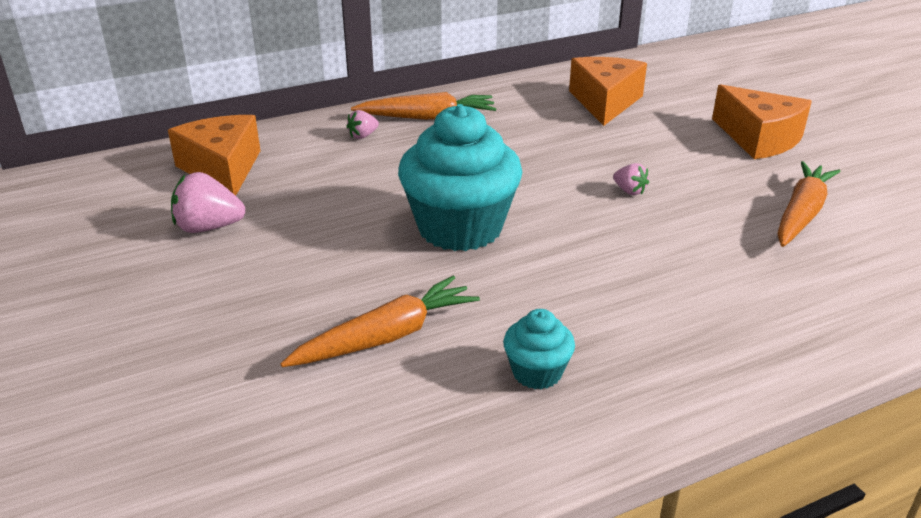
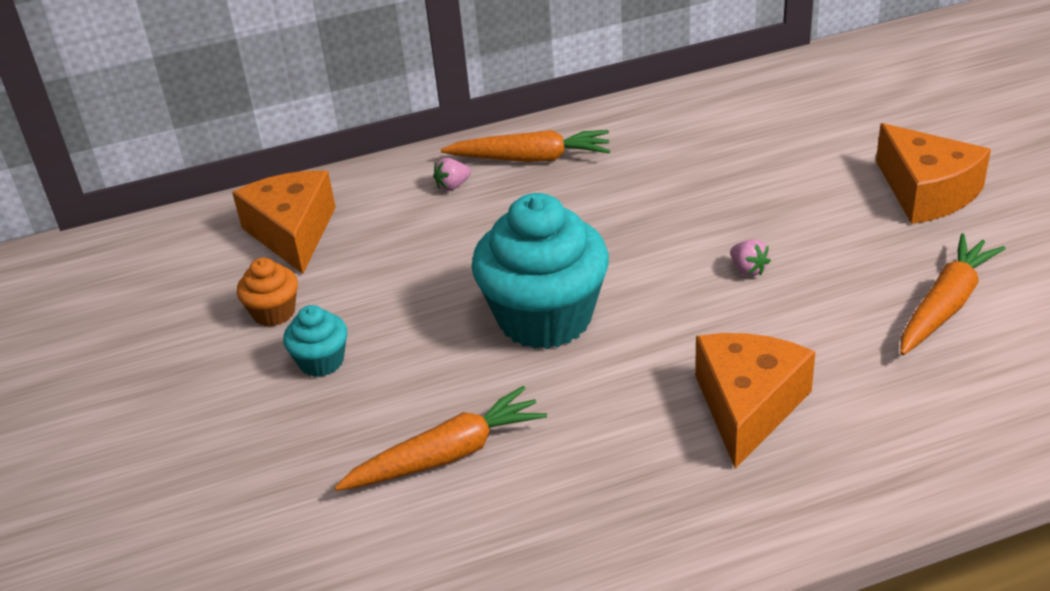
camera: 10 degrees right, 5 degrees up
pink strawberry [171,172,245,233] -> orange cupcake [237,258,298,327]
turquoise cupcake [503,309,575,390] -> turquoise cupcake moved to [283,305,347,377]
orange cheese [569,57,647,126] -> orange cheese moved to [695,333,816,469]

